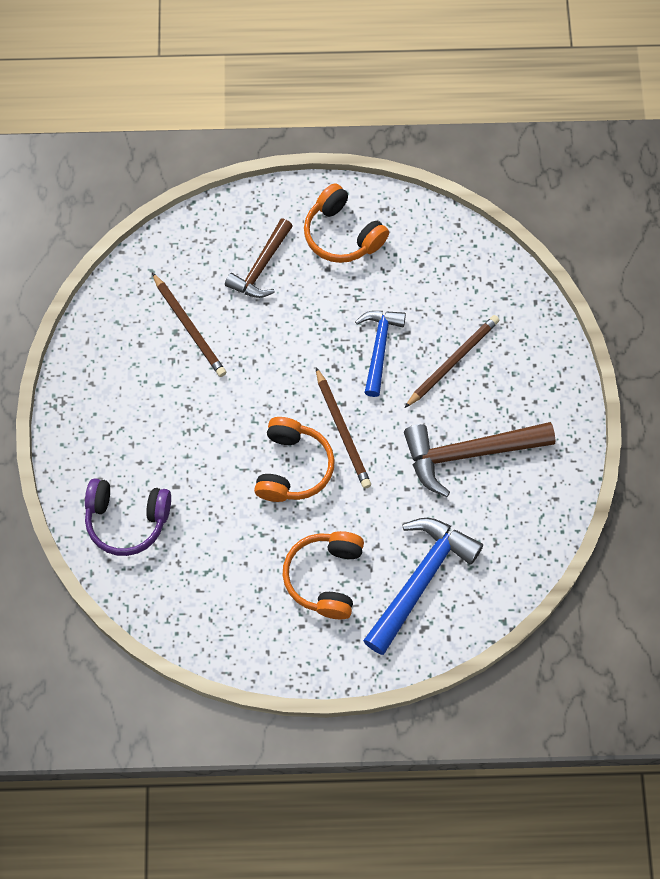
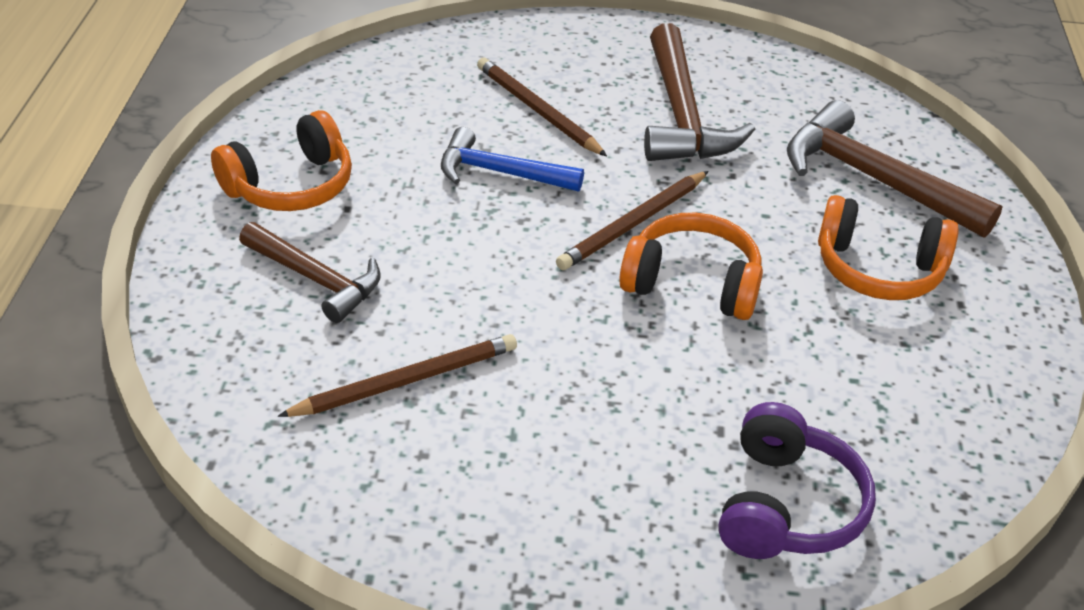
camera: 85 degrees left, 25 degrees down
brown pencil [316,367,371,489] -> brown pencil turned 150 degrees clockwise [556,171,709,270]
blue hammer [363,518,483,655] -> brown hammer [787,100,1003,238]

